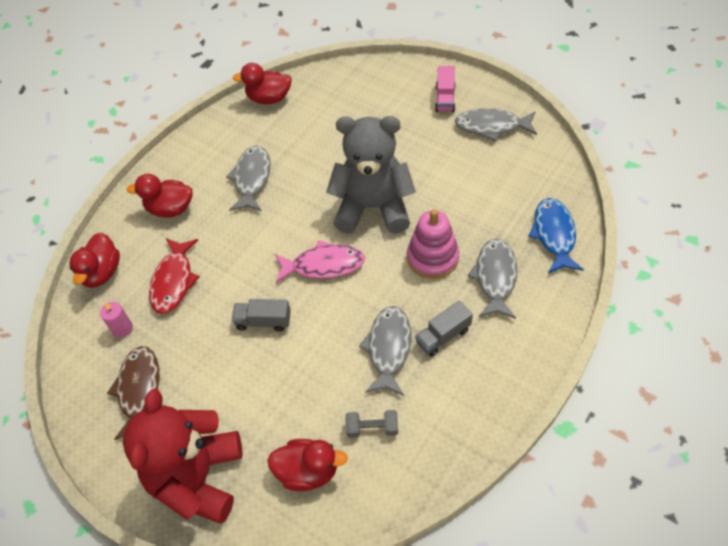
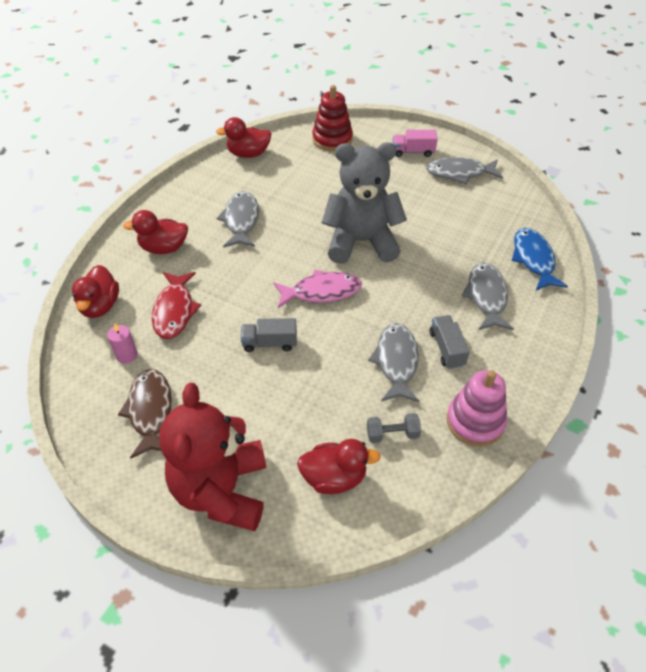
camera: 10 degrees left, 5 degrees down
pink stacking toy [407,209,459,279] -> pink stacking toy moved to [447,370,507,447]
grey truck [415,300,473,357] -> grey truck turned 120 degrees clockwise [430,315,470,369]
pink truck [435,66,456,112] -> pink truck turned 90 degrees clockwise [393,130,438,157]
none -> red stacking toy [312,85,353,151]

